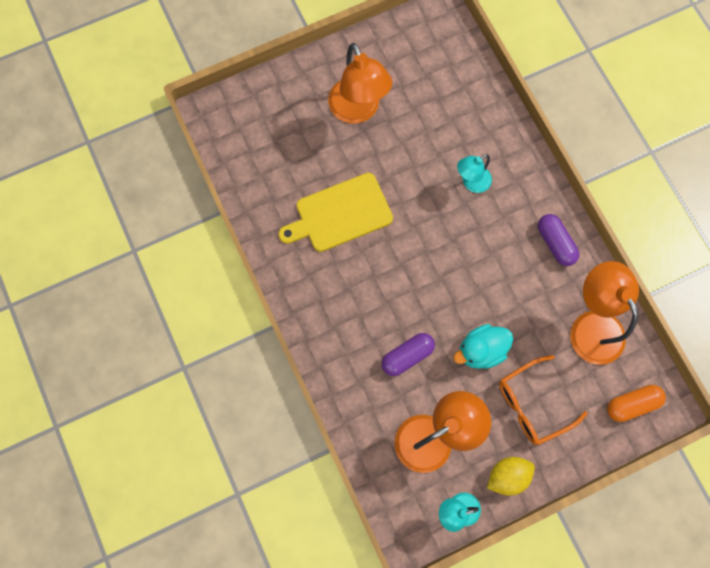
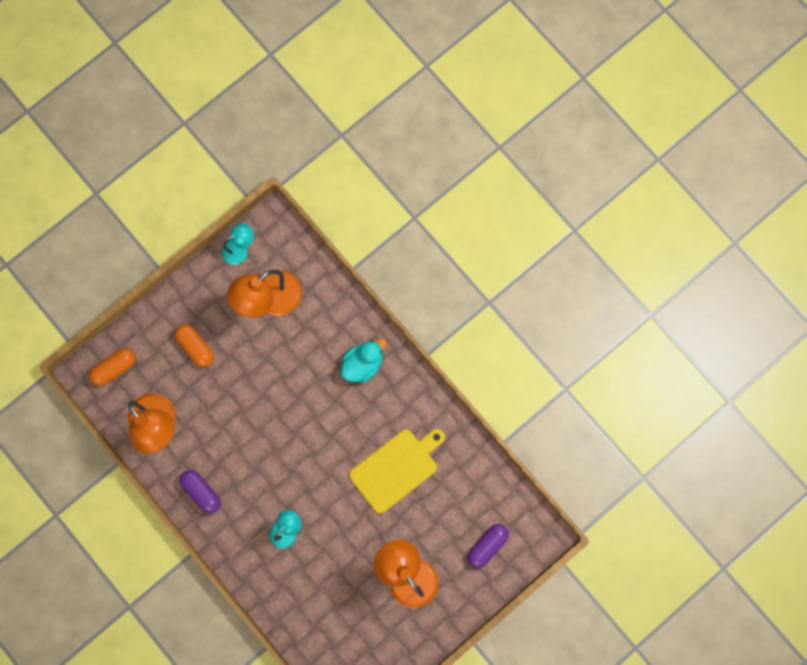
camera: 165 degrees right, 5 degrees up
purple capsule [381,333,435,376] -> purple capsule moved to [467,524,509,568]
turquoise duck [454,324,513,369] -> turquoise duck moved to [341,339,387,383]
yellow lemon [487,457,535,495] -> none
orange glasses [499,355,588,445] -> orange capsule [175,324,214,368]

